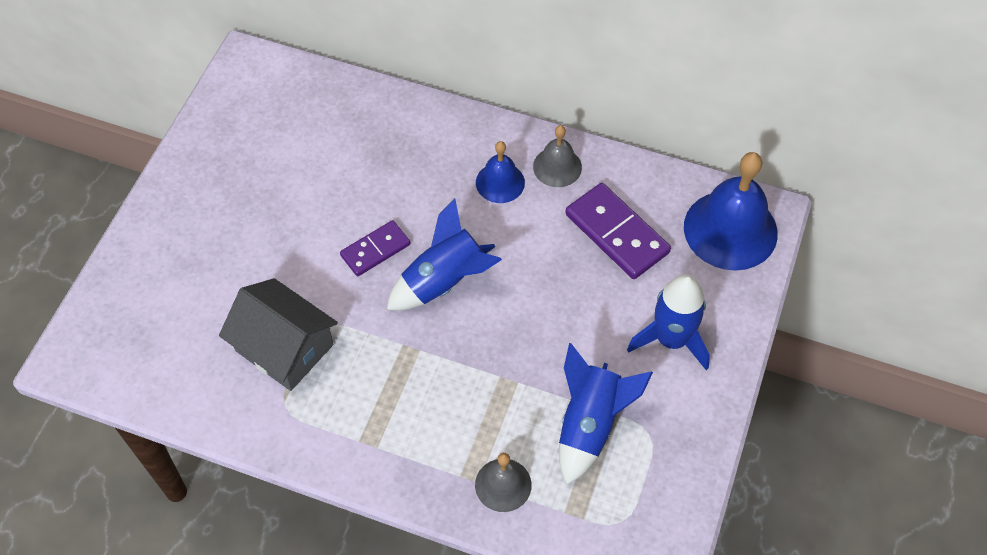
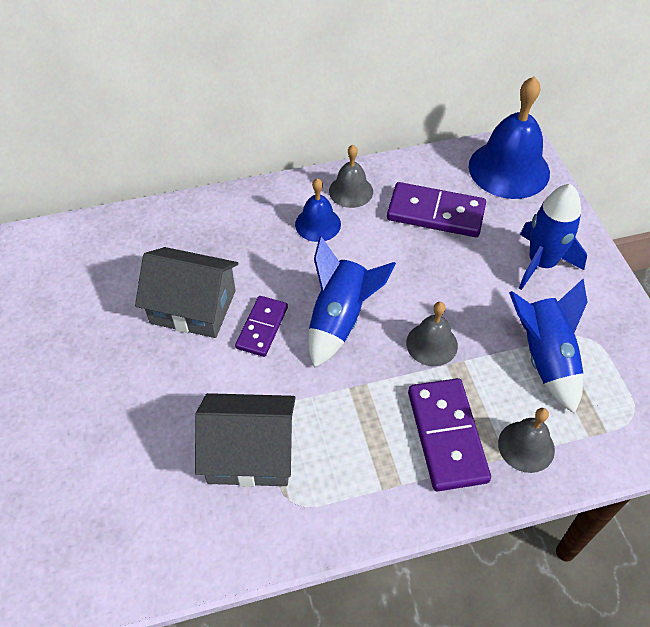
camera: 35 degrees left, 5 degrees down
none -> grey house [135,247,238,338]
none -> grey bell [406,302,458,366]
none -> purple domino [408,378,491,491]

